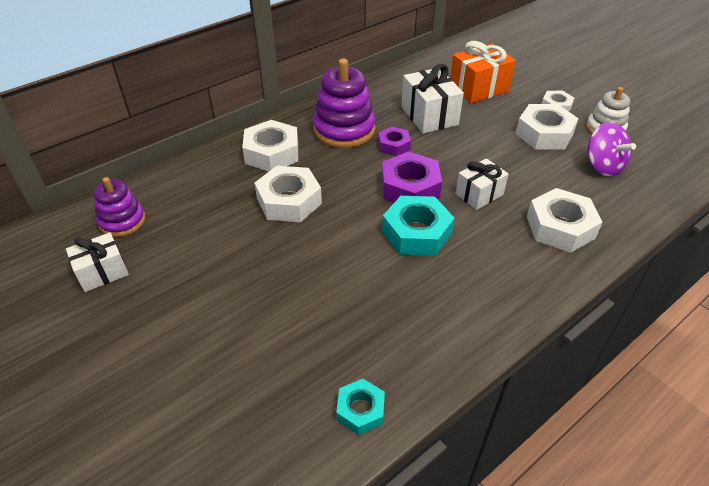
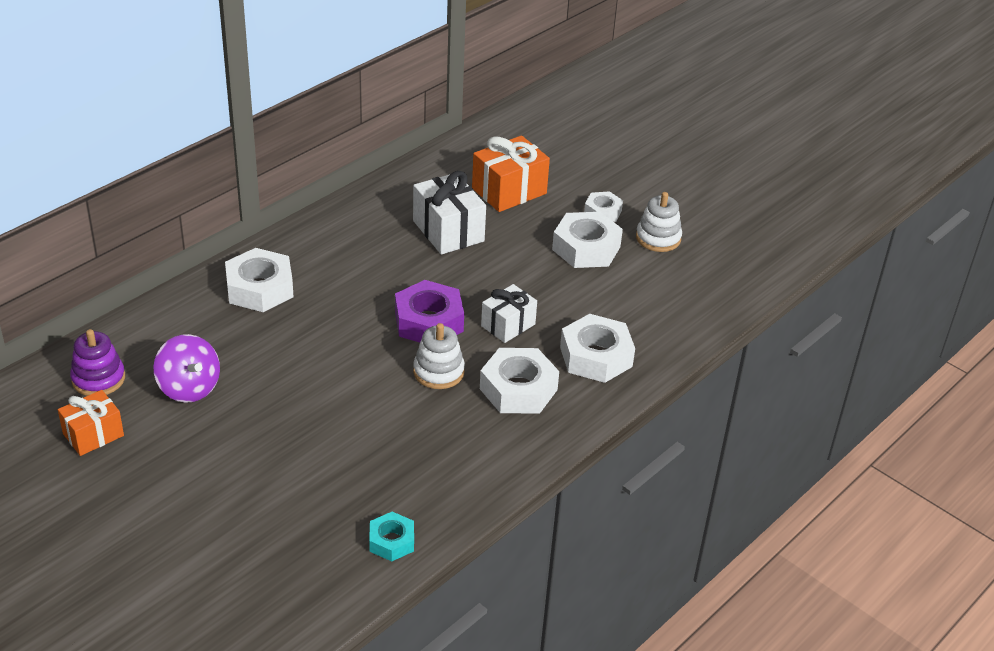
camera: 10 degrees left, 5 degrees down
white gift [66,233,129,292] -> orange gift [58,390,124,456]
white nut [254,166,322,222] -> white nut moved to [480,348,559,414]
purple stacking toy [313,59,376,148] -> none
purple nut [378,127,411,156] -> none
turquoise nut [382,196,455,256] -> white stacking toy [413,323,465,389]
purple spinning top [586,122,636,176] -> purple spinning top moved to [153,334,220,403]

